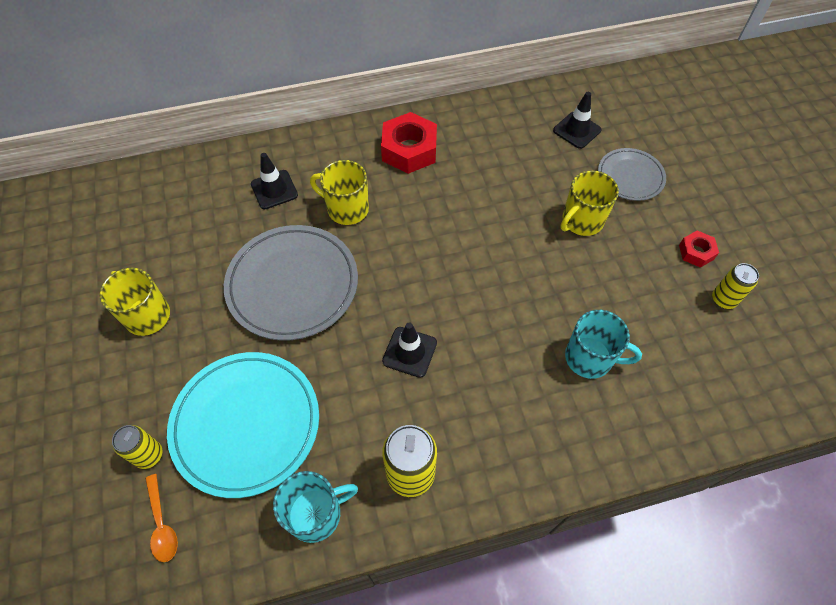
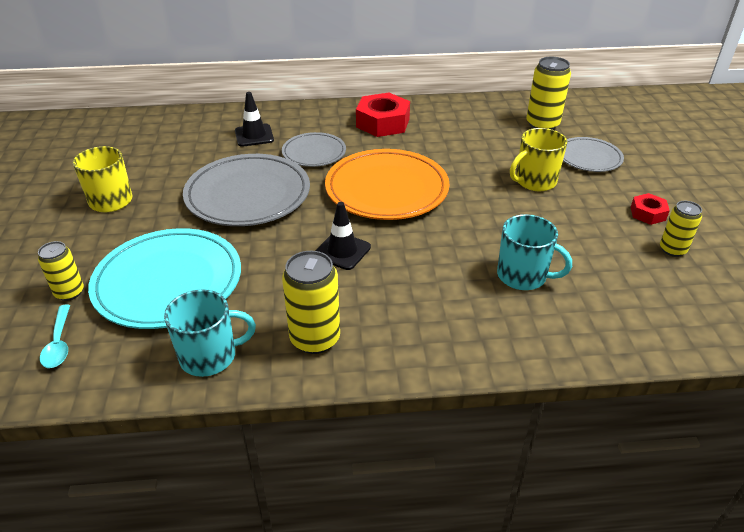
camera: 10 degrees right, 20 degrees down
orange spoon [145,474,178,562] -> turquoise spoon [40,304,70,368]
yellow mug [310,160,369,225] -> grey plate [282,132,346,167]
black traffic cone [553,92,601,149] -> yellow can [526,57,571,130]
none -> orange plate [325,149,450,220]

